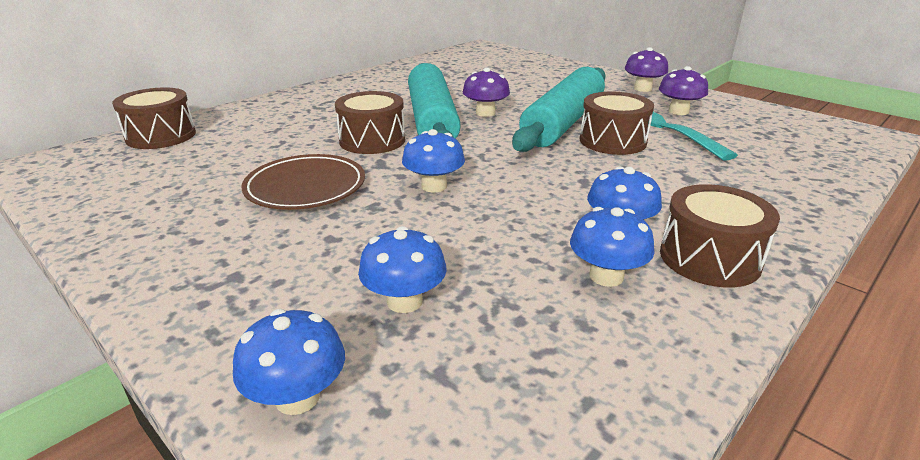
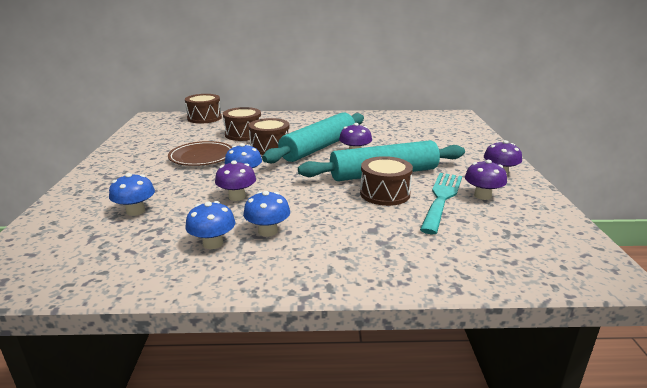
camera: 45 degrees right, 5 degrees down
blue mushroom [233,309,345,415] -> none
brown drum [660,184,780,288] -> brown drum moved to [223,107,261,141]
none -> purple mushroom [215,160,256,201]

